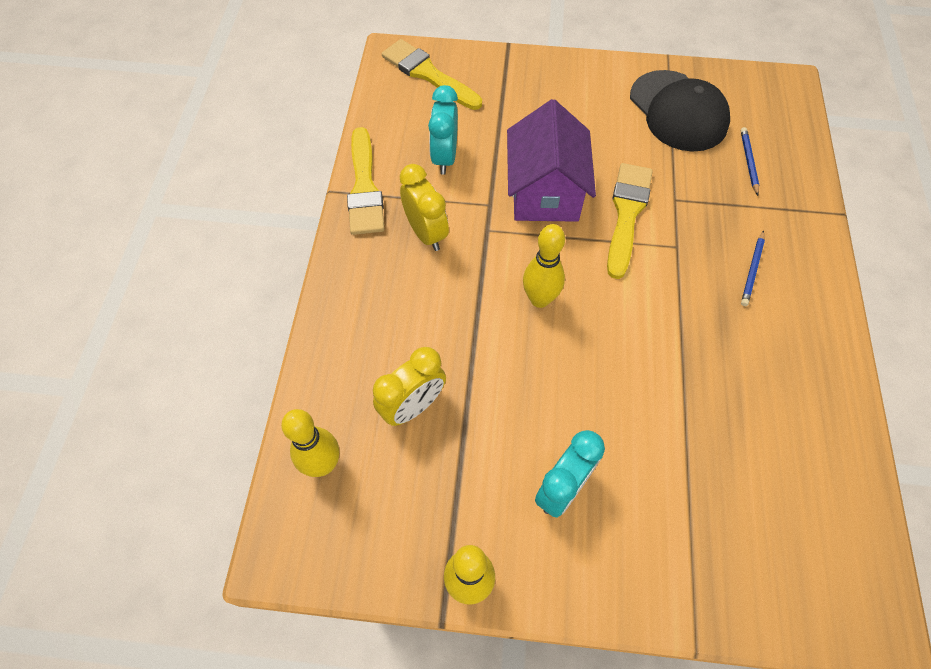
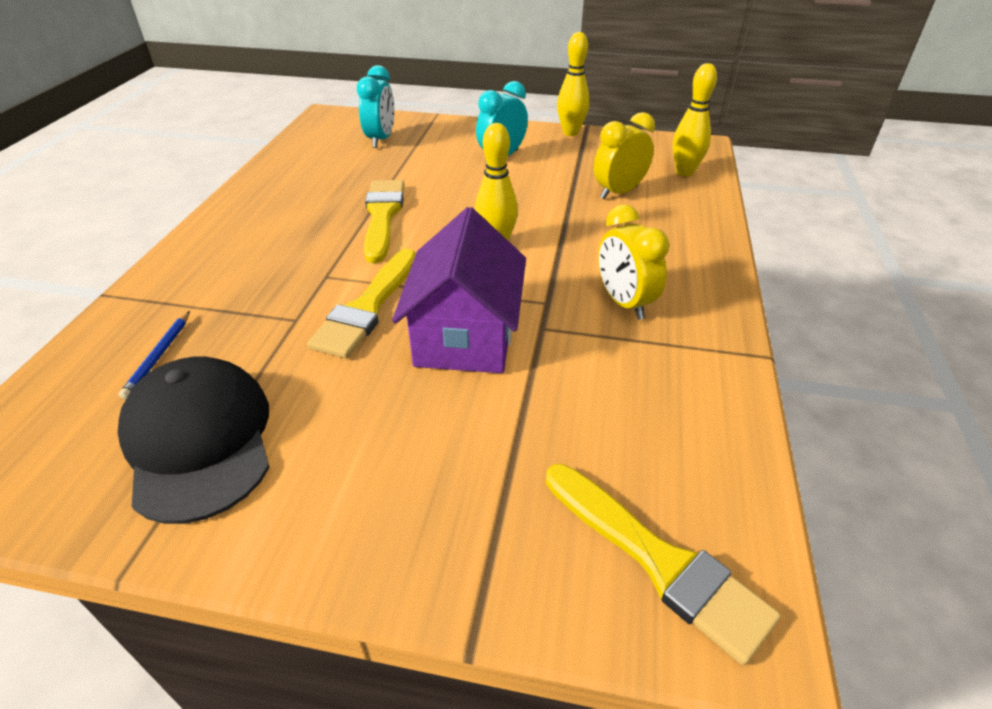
camera: 175 degrees left, 20 degrees down
yellow brush [347,127,384,235] -> yellow brush moved to [364,180,405,263]
turquoise clock [428,85,458,175] -> turquoise clock moved to [357,65,394,148]
blue pencil [741,230,765,306] -> none

